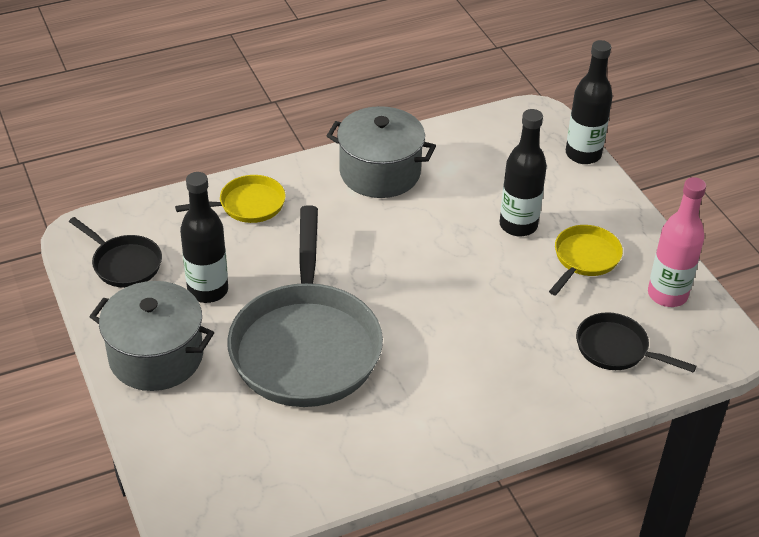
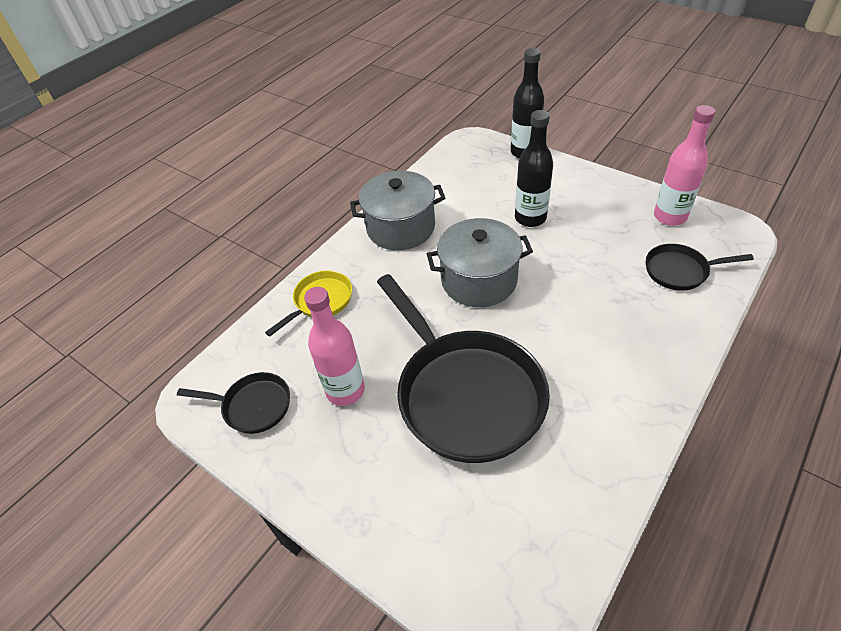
camera: 25 degrees left, 5 degrees up
grey pot [89,281,214,391] -> grey pot moved to [427,218,533,307]
black bottle [180,172,228,303] -> pink bottle [304,287,365,406]
grey pan [227,205,383,407] -> black pan [377,274,550,463]
yellow pan [549,225,623,295] -> none

